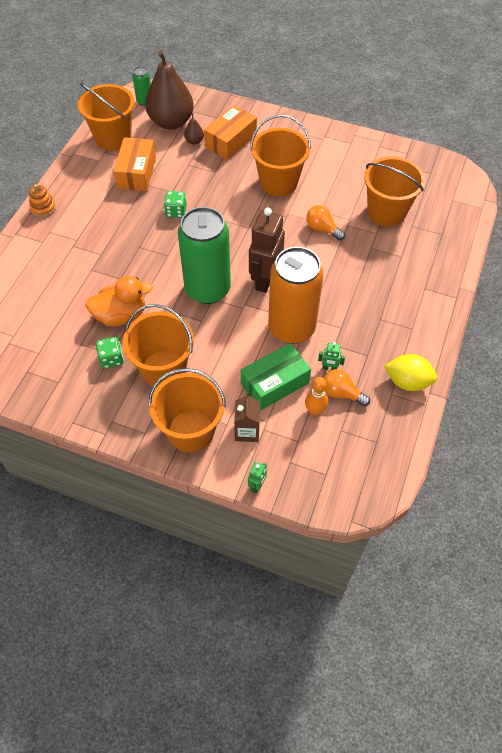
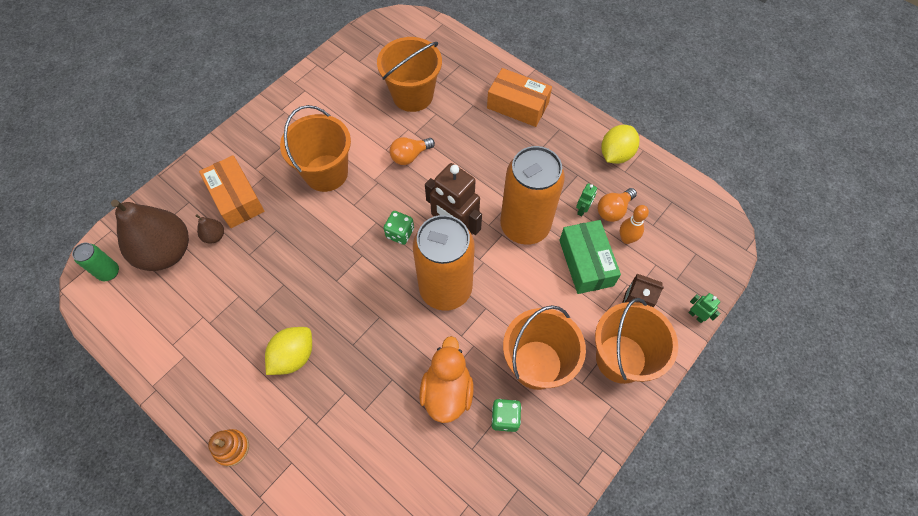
camera: 70 degrees left, 5 degrees up
orange bucket [78,83,134,150] -> none
orange box [113,137,156,191] -> orange box moved to [487,68,552,127]
green dice [164,191,187,218] -> green dice moved to [384,211,414,245]
green can [178,207,231,304] -> orange can [413,215,475,311]
none -> yellow lemon [265,327,312,375]

